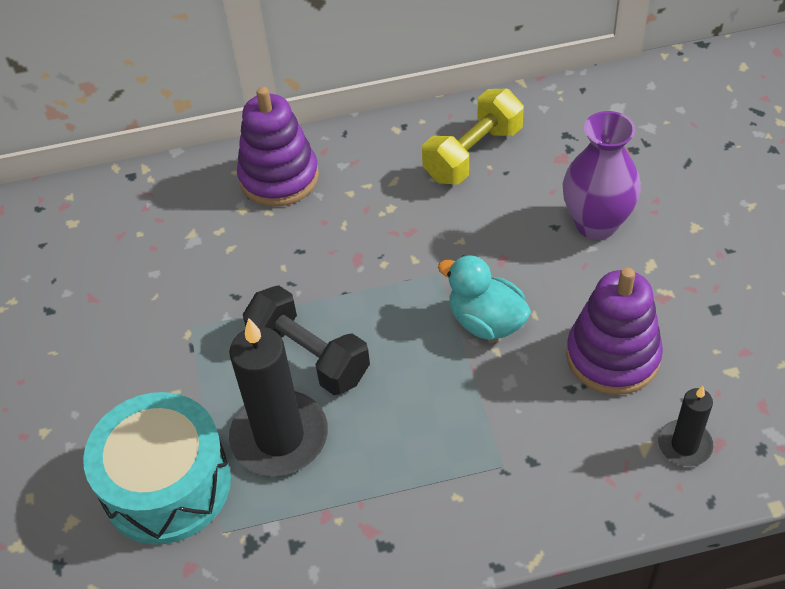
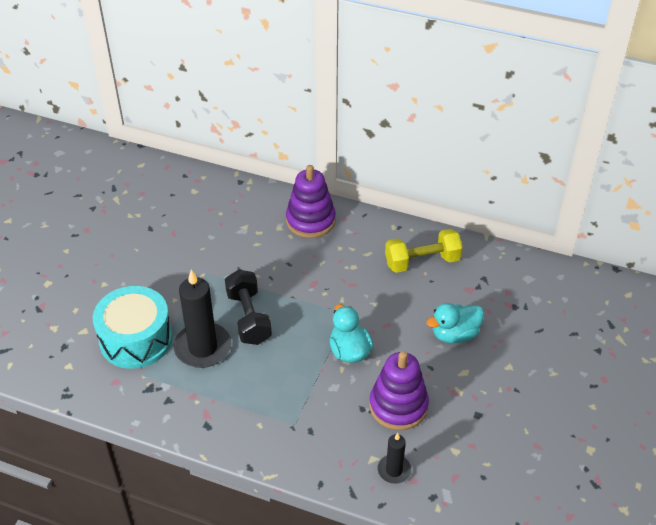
camera: 30 degrees right, 5 degrees down
purple vase [563,111,641,240] -> turquoise duck [426,303,484,343]

